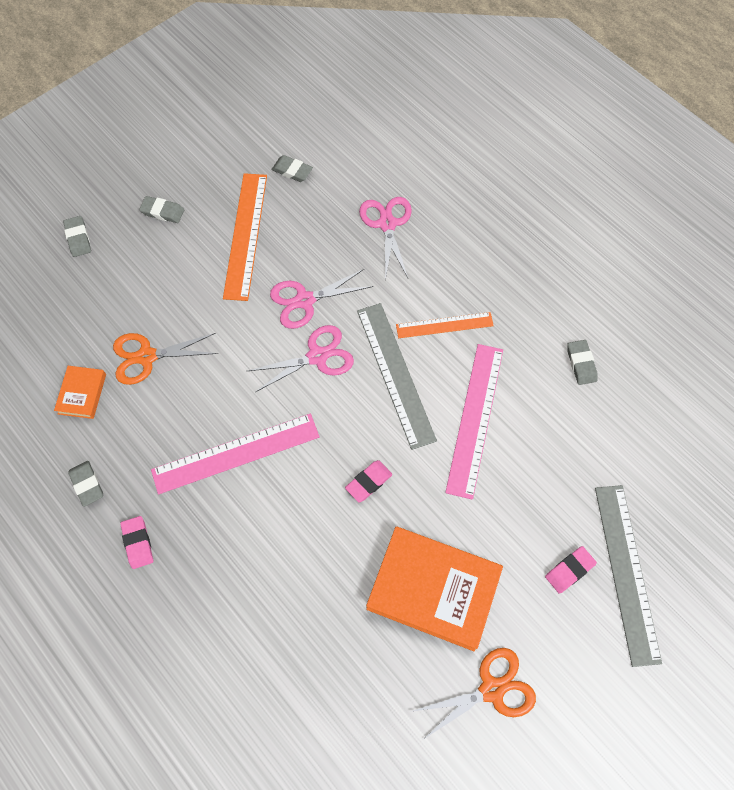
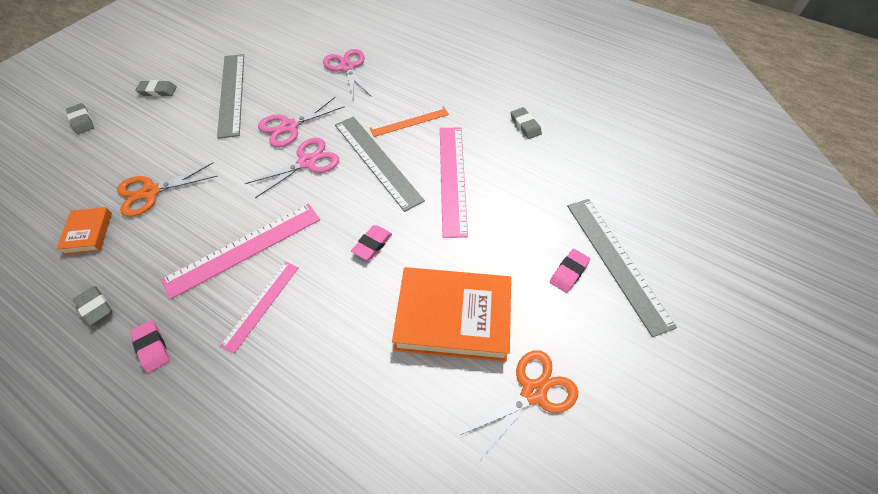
camera: 15 degrees left, 10 degrees down
orange ruler [223,173,267,301] -> grey ruler [217,54,244,139]
grey eraser [271,155,313,182] -> none
none -> pink ruler [220,261,299,354]

